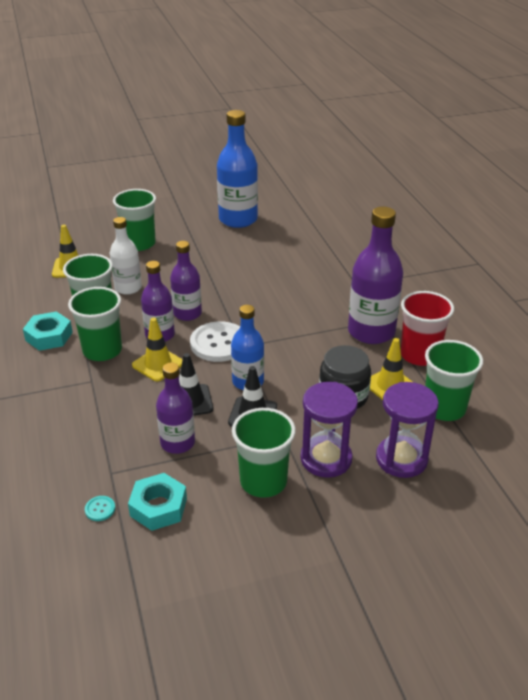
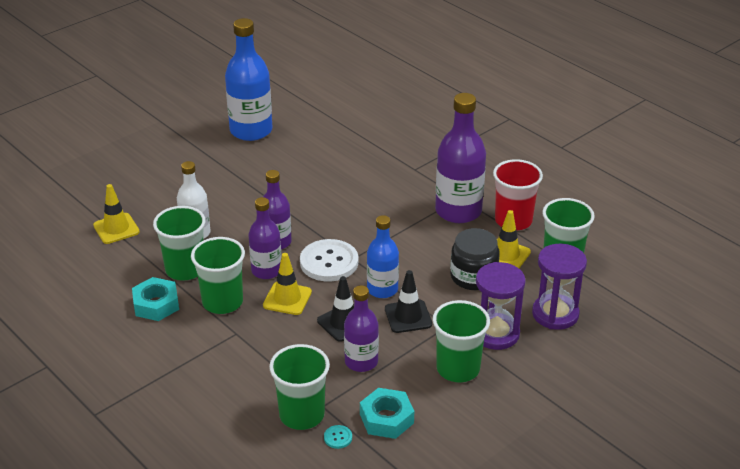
camera: 25 degrees left, 0 degrees up
green cup [113,189,156,251] -> green cup moved to [269,344,330,430]

